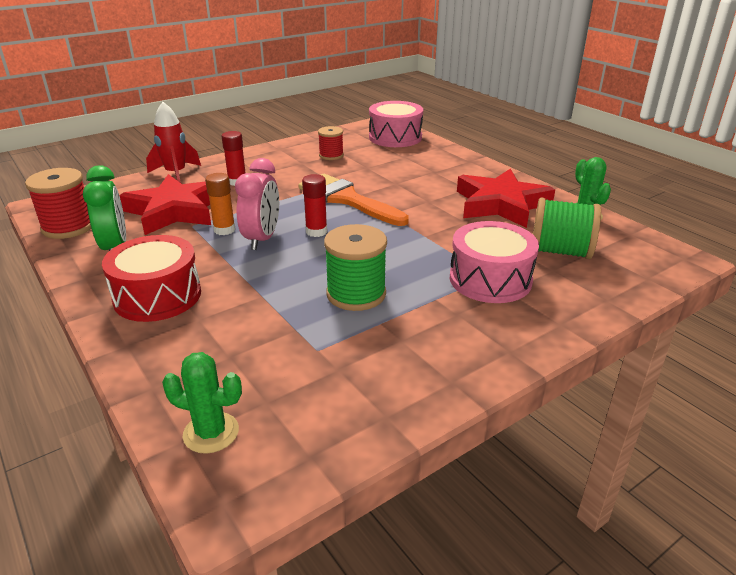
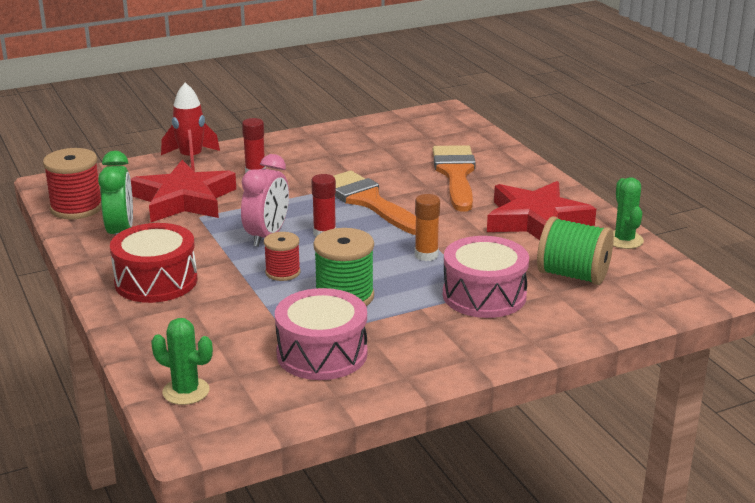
camera: 10 degrees right, 5 degrees down
orange glue stick [205,173,236,235] -> orange glue stick moved to [415,194,440,261]
red spool [318,126,344,160] -> red spool moved to [264,232,300,281]
pink drum [369,101,423,147] -> pink drum moved to [275,288,367,380]
none -> orange brush [433,145,476,212]

